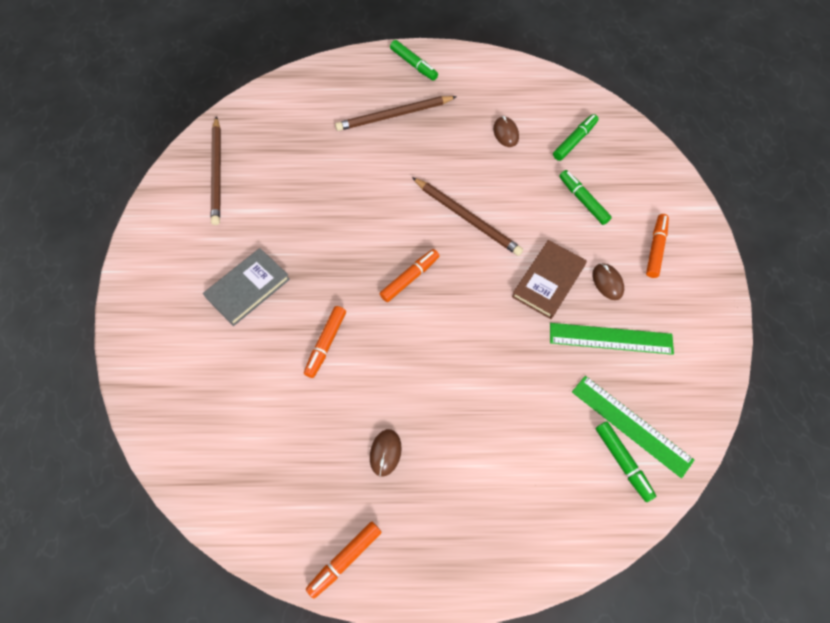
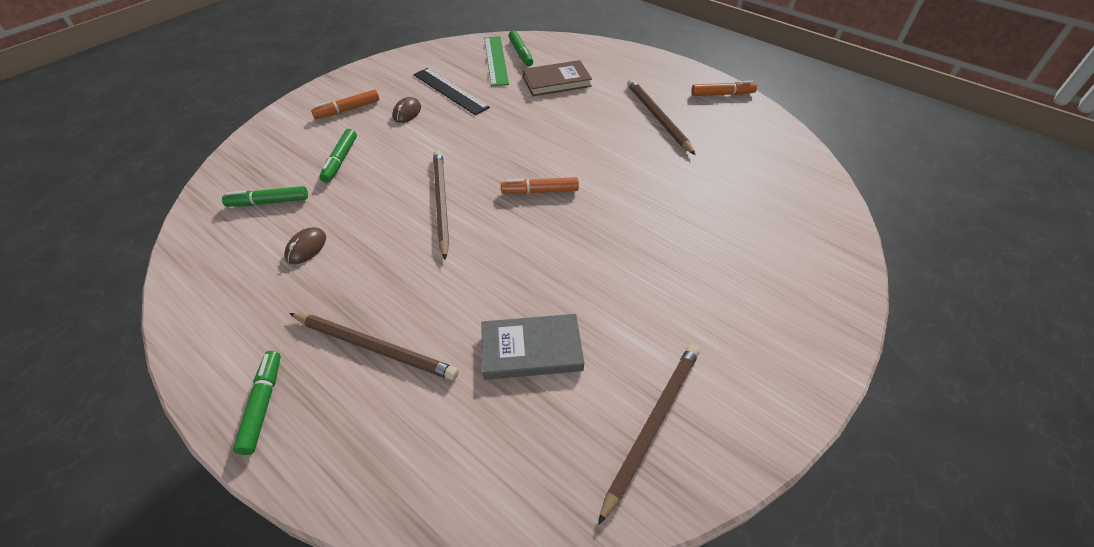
camera: 140 degrees left, 15 degrees down
grey book [203,248,290,326] -> grey book moved to [481,314,584,380]
orange marker [304,306,346,378] -> none
brown mouse [370,429,402,477] -> brown pencil [627,79,695,155]
brown book [512,240,587,319] -> brown book moved to [522,60,592,96]
green ruler [550,323,674,355] -> black ruler [413,68,490,115]
green marker [595,422,656,502] -> green marker turned 150 degrees clockwise [509,31,533,66]

